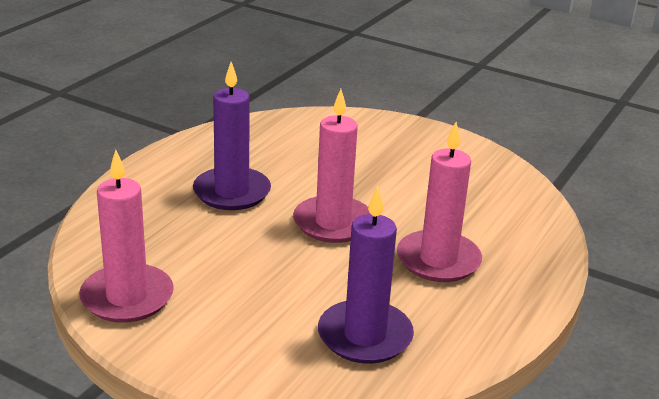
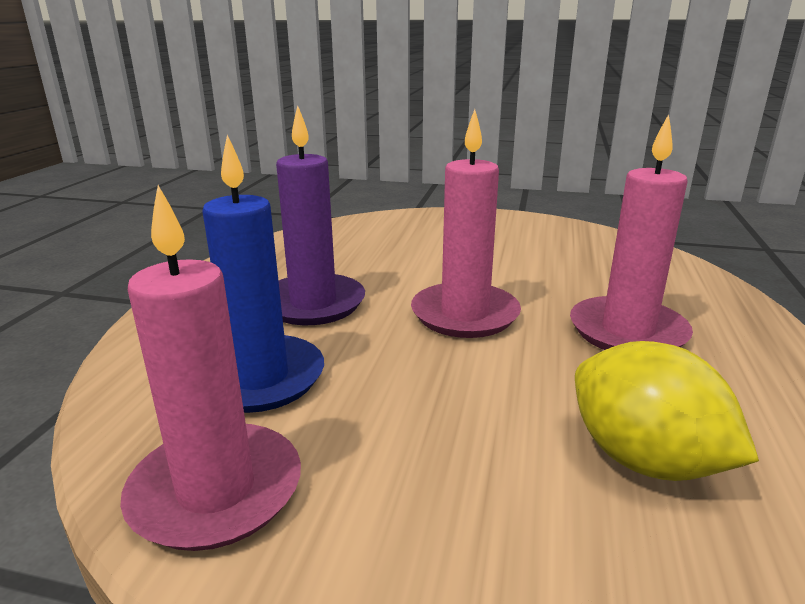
camera: 15 degrees left, 5 degrees down
purple candle [318,186,414,364] -> yellow lemon [575,341,759,481]
none -> blue candle [202,135,324,413]

